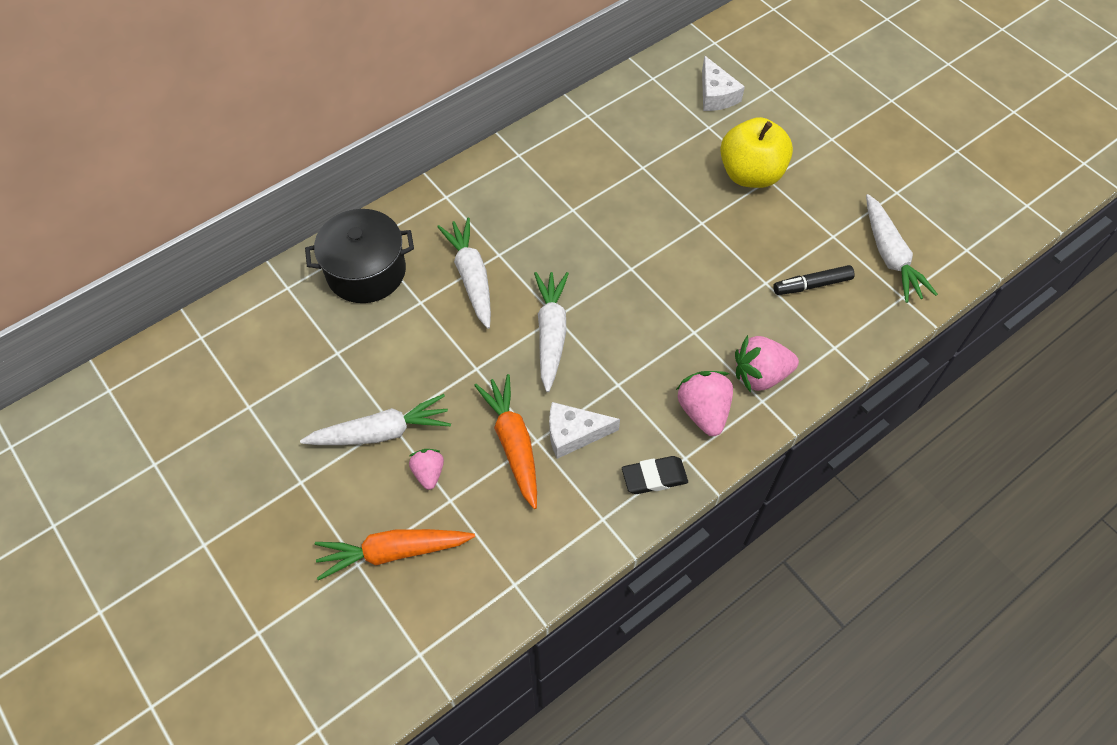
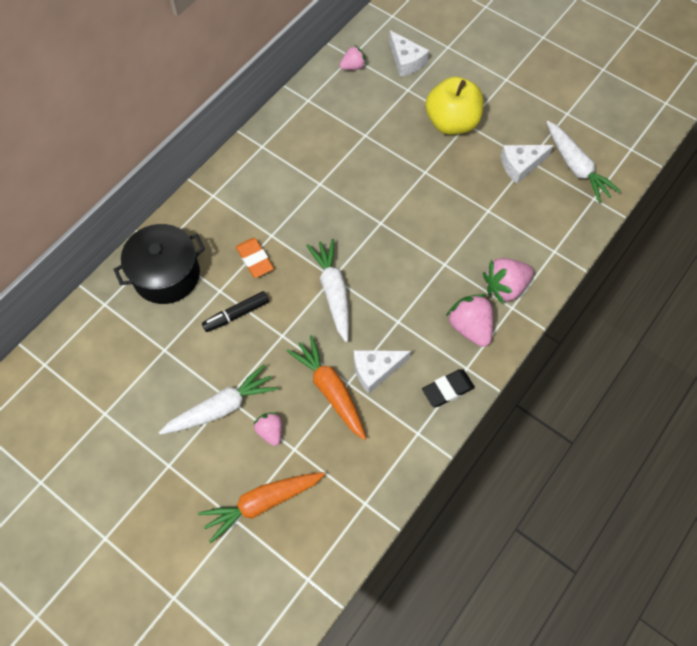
camera: 15 degrees left, 5 degrees up
white carrot [437,218,491,329] -> orange eraser [236,238,274,278]
black marker [773,265,855,295] -> black marker moved to [202,291,269,332]
none -> pink strawberry [340,45,366,70]
none -> white cheese [501,145,554,184]

